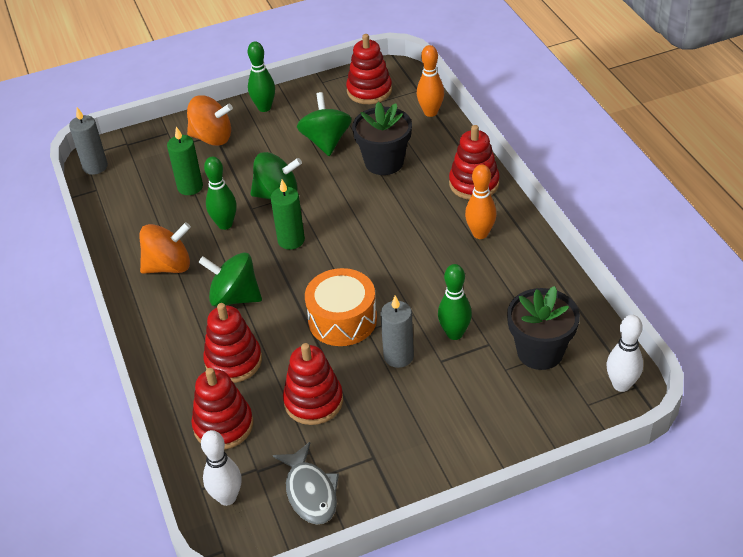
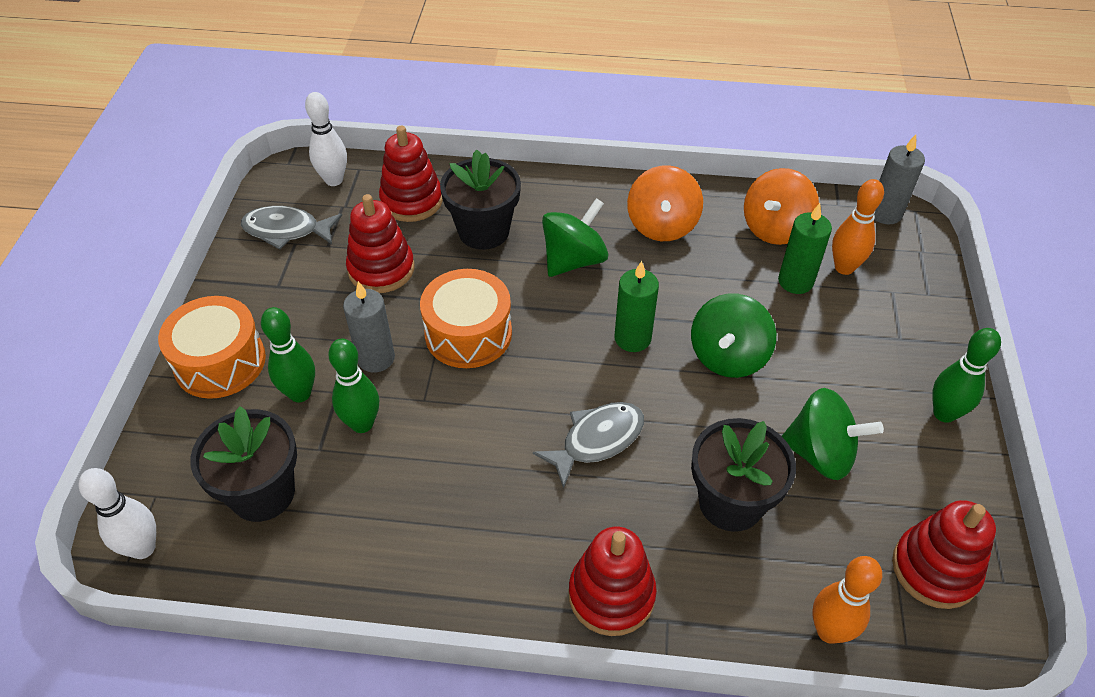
camera: 115 degrees right, 5 degrees up
orange spinning top [187,95,233,146] -> orange spinning top moved to [744,168,819,245]
red stacking toy [203,303,262,383] -> black flower pot [440,150,521,250]
green bowling pin [204,157,237,230] -> green bowling pin moved to [261,307,315,402]
orange bowling pin [465,164,497,239] -> orange bowling pin moved to [832,179,884,275]
none -> orange drum [158,296,266,399]
none -> grey fish [533,402,644,489]

